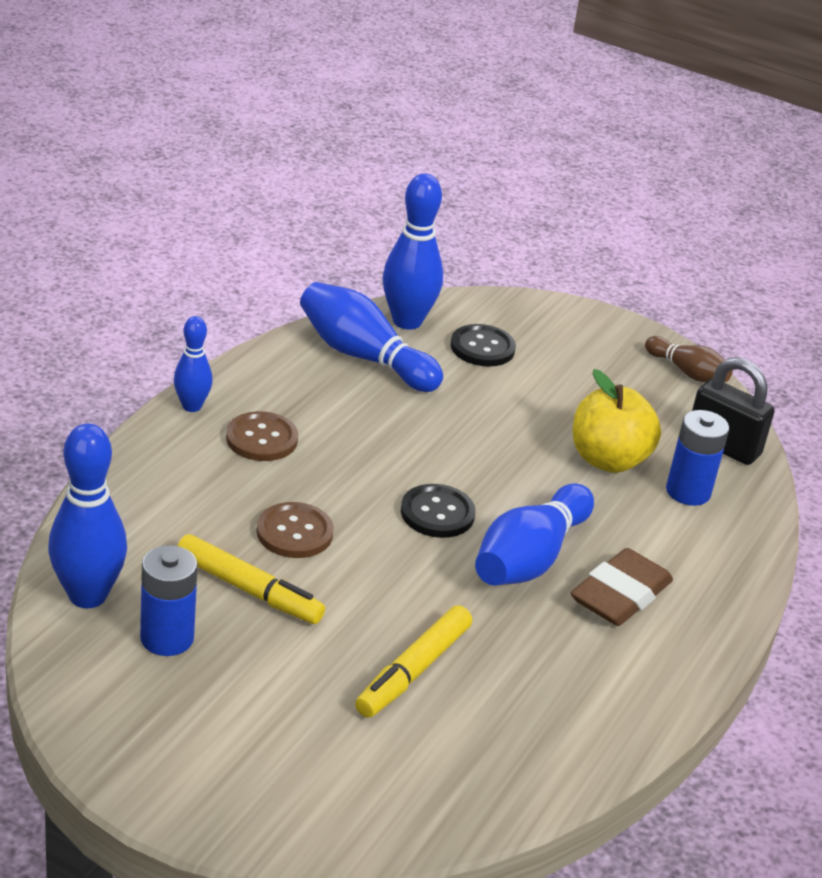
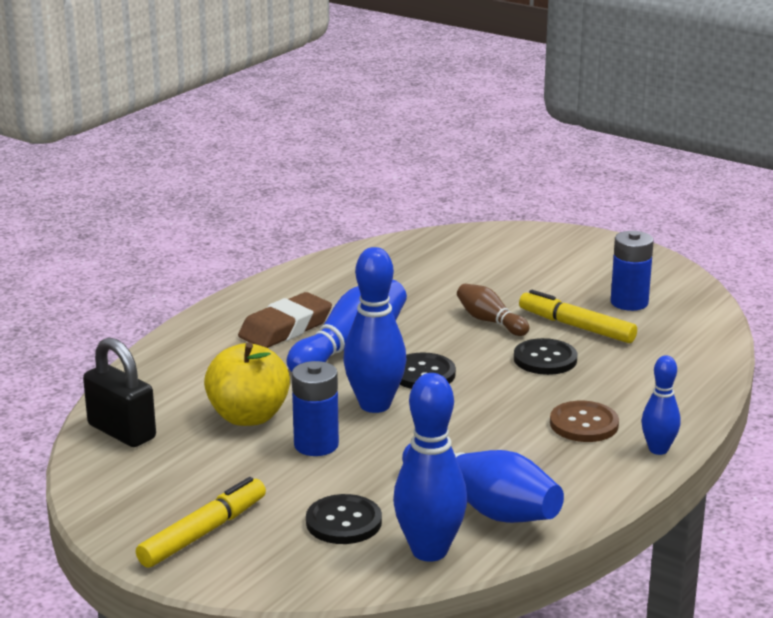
camera: 170 degrees left, 10 degrees down
blue bowling pin [48,423,127,608] -> blue bowling pin moved to [343,247,407,413]
brown button [256,502,334,558] -> black button [514,338,578,375]
yellow marker [355,605,472,718] -> yellow marker moved to [136,477,266,568]
brown bowling pin [645,336,733,382] -> brown bowling pin moved to [457,284,529,336]
blue battery [666,410,729,506] -> blue battery moved to [292,361,339,456]

